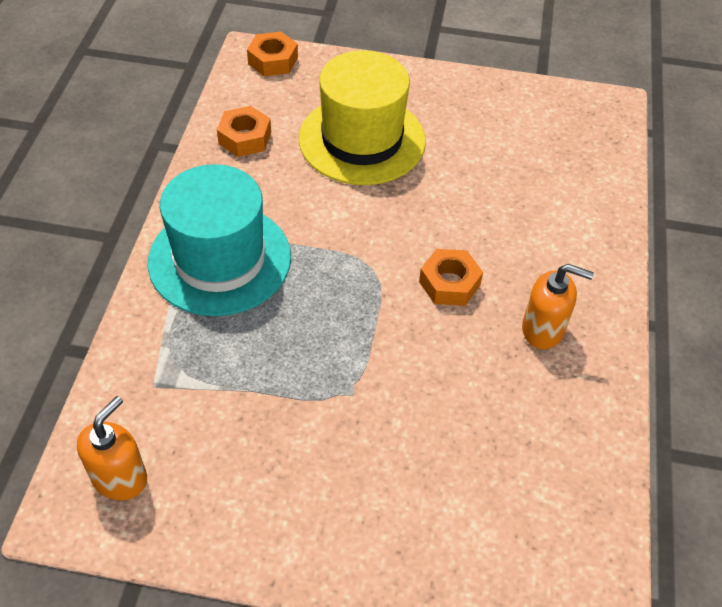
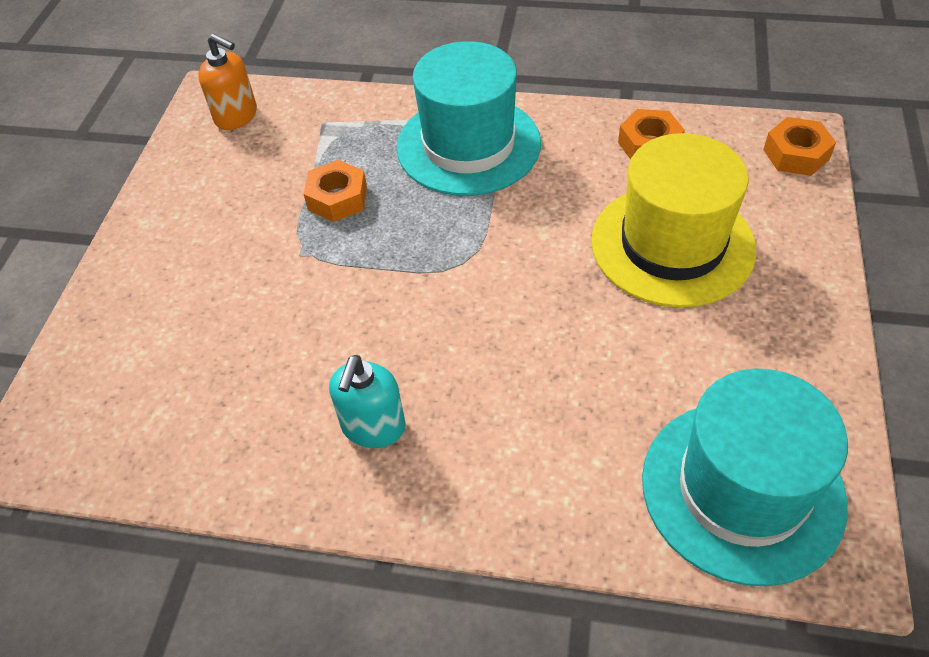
camera: 95 degrees right, 0 degrees up
orange nut [419,249,483,306] -> orange nut moved to [304,160,367,222]
orange soap dispenser [522,264,594,349] -> turquoise soap dispenser [329,355,406,448]
none -> turquoise hat [642,369,848,586]

